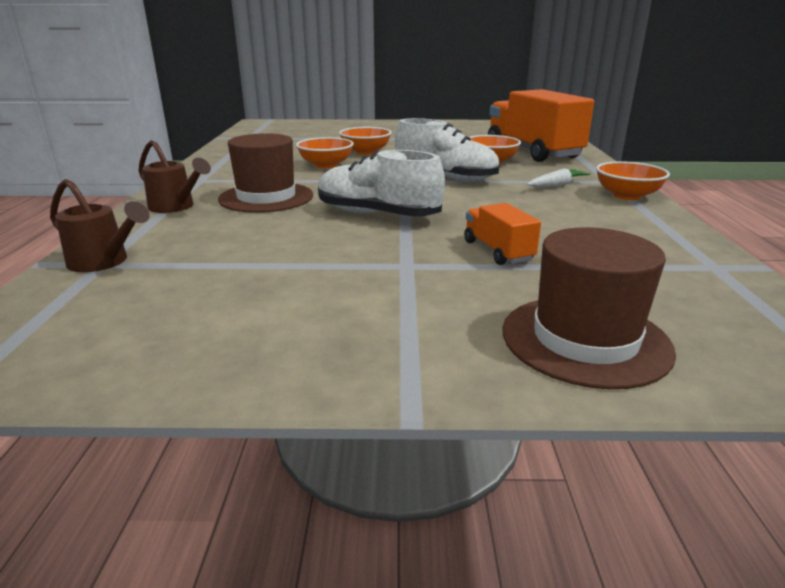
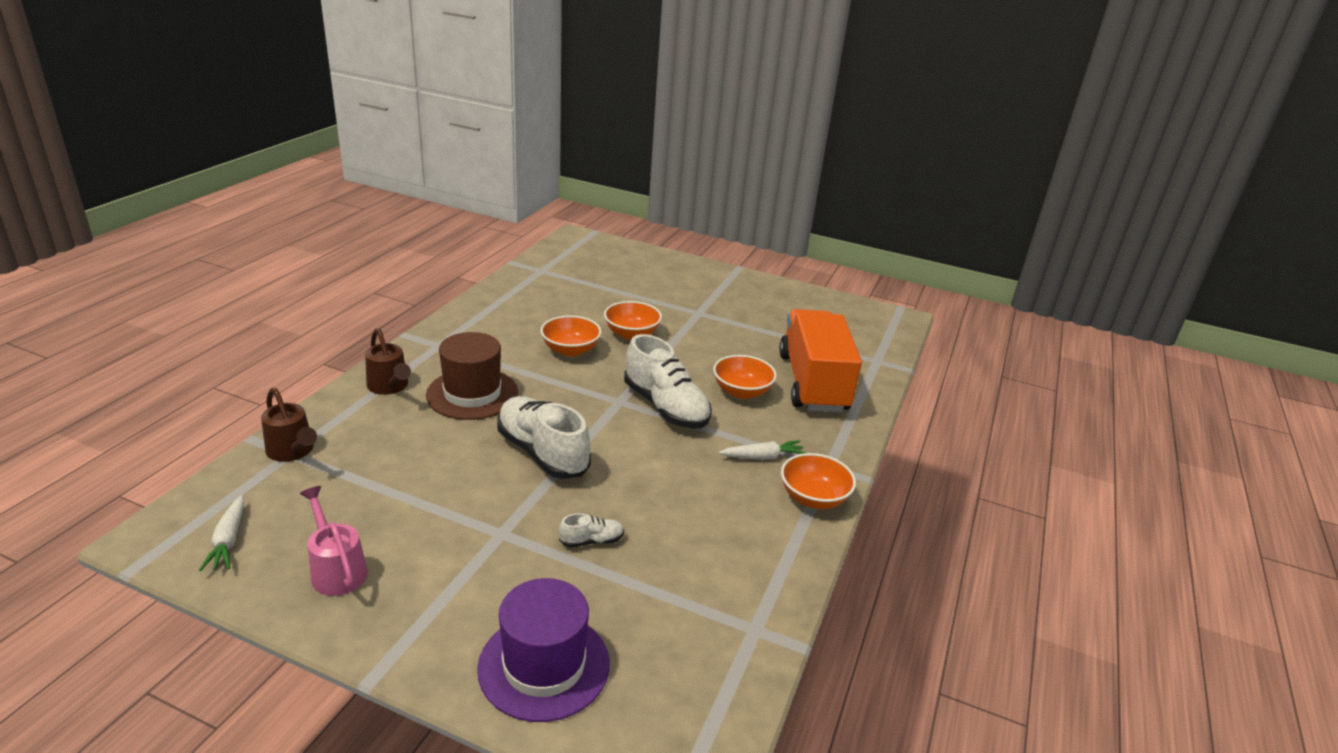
camera: 20 degrees right, 5 degrees up
orange truck [464,203,541,265] -> white shoe [559,513,624,547]
brown hat [502,227,676,389] -> purple hat [477,578,610,722]
none -> white carrot [199,495,244,571]
none -> pink watering can [300,486,368,596]

